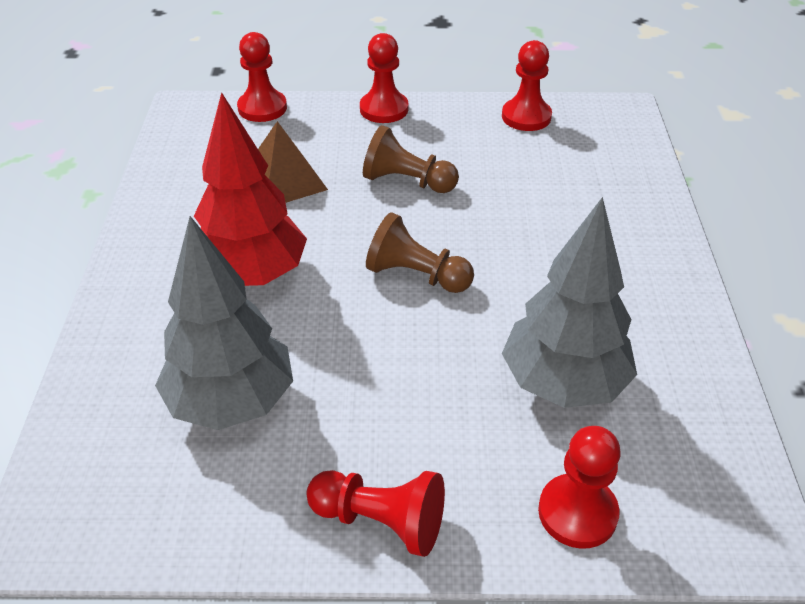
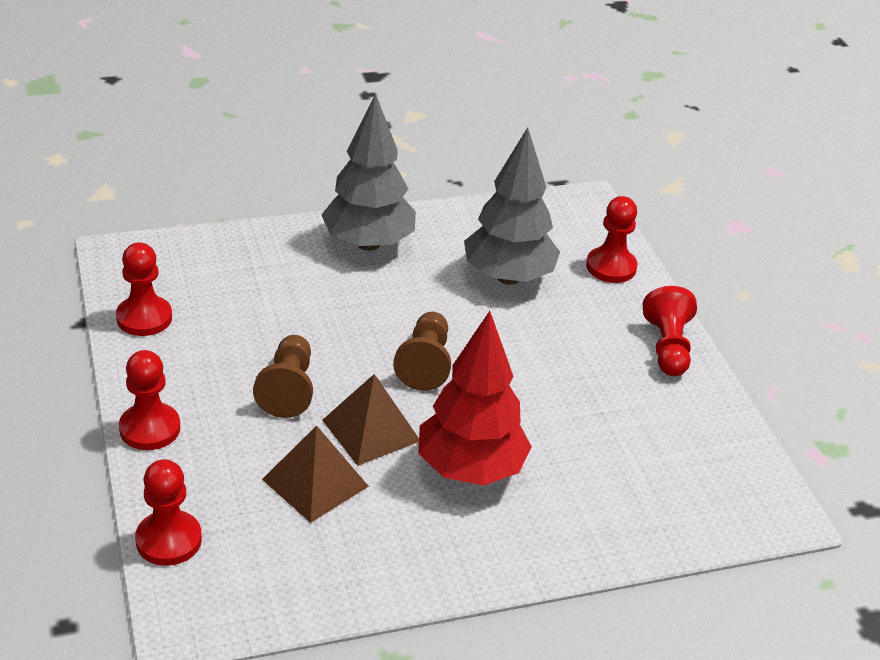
camera: 110 degrees left, 5 degrees down
grey tree [155,216,293,430] -> grey tree moved to [321,94,416,251]
none -> brown pyramid [322,374,419,466]

